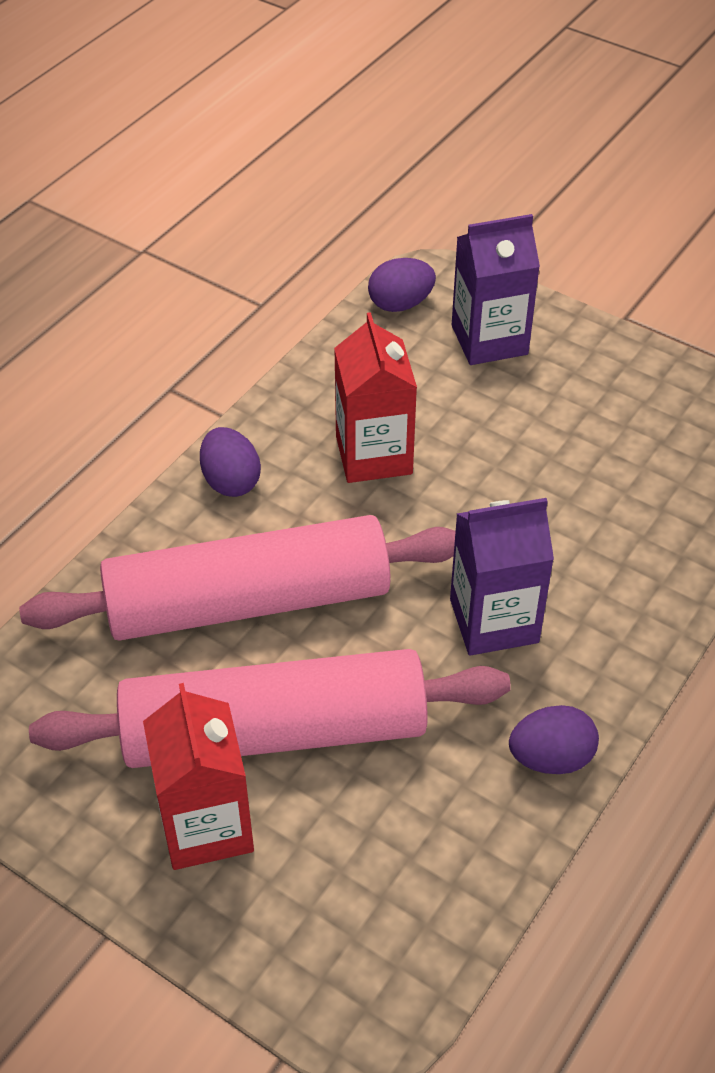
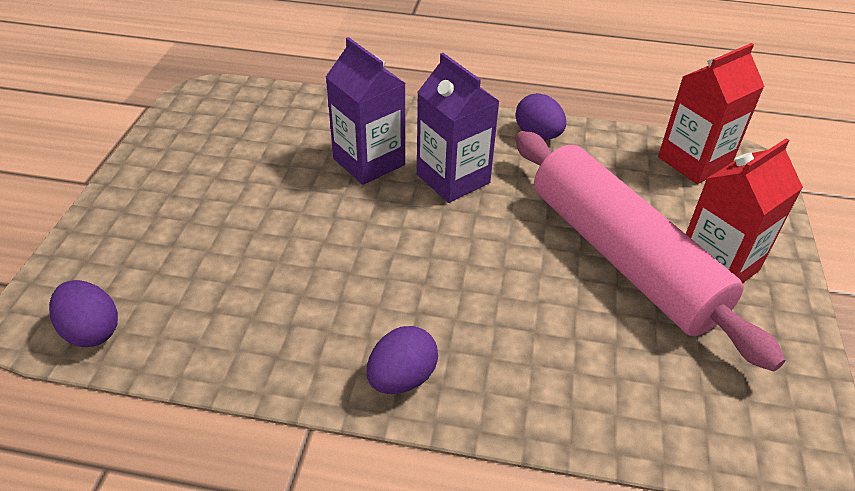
camera: 115 degrees left, 5 degrees down
pink rolling pin [19,515,456,641] -> none
red carton [334,312,417,483] -> red carton moved to [658,43,765,184]
purple carton [452,214,540,365] -> purple carton moved to [326,37,405,185]

